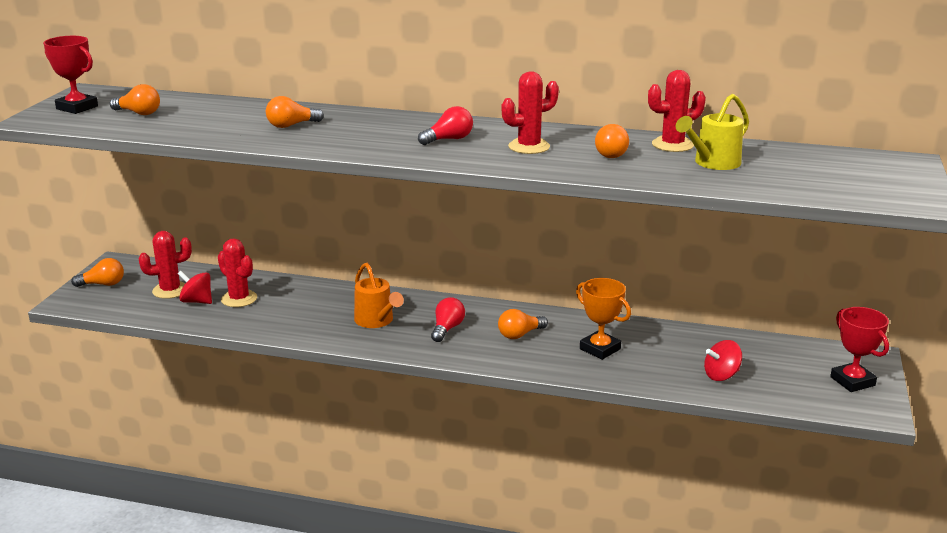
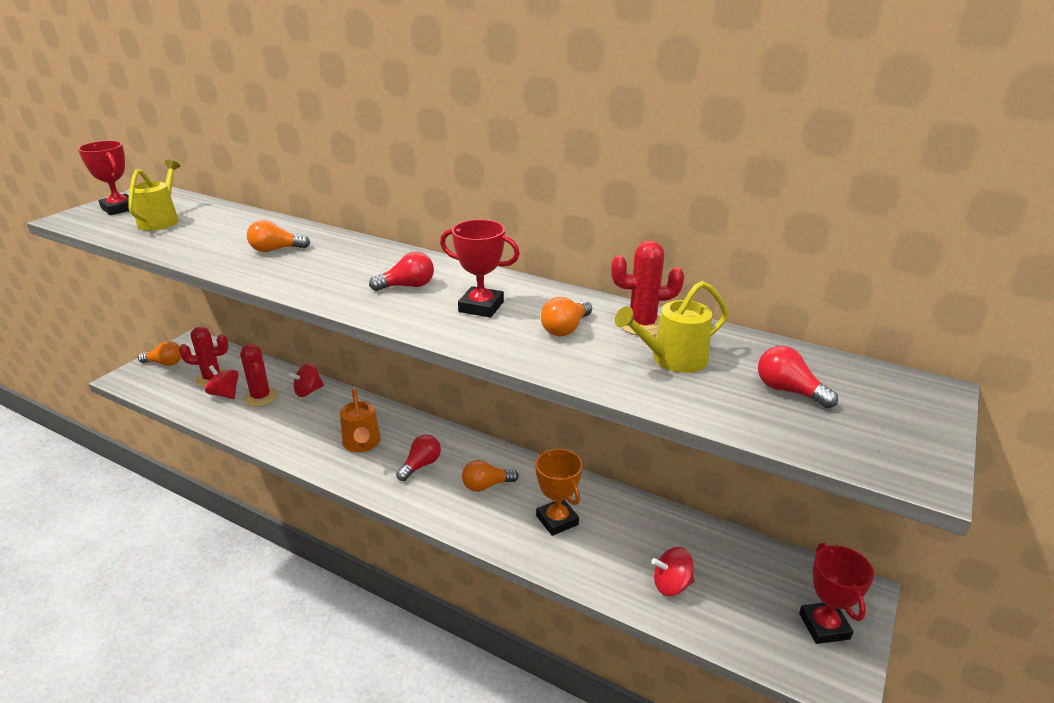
camera: 15 degrees right, 5 degrees up
orange light bulb [110,84,160,115] -> yellow watering can [128,160,180,230]
red cactus [502,71,559,154] -> red trophy [440,219,520,317]
none -> red spinning top [287,363,324,397]
none -> red light bulb [758,346,838,408]

